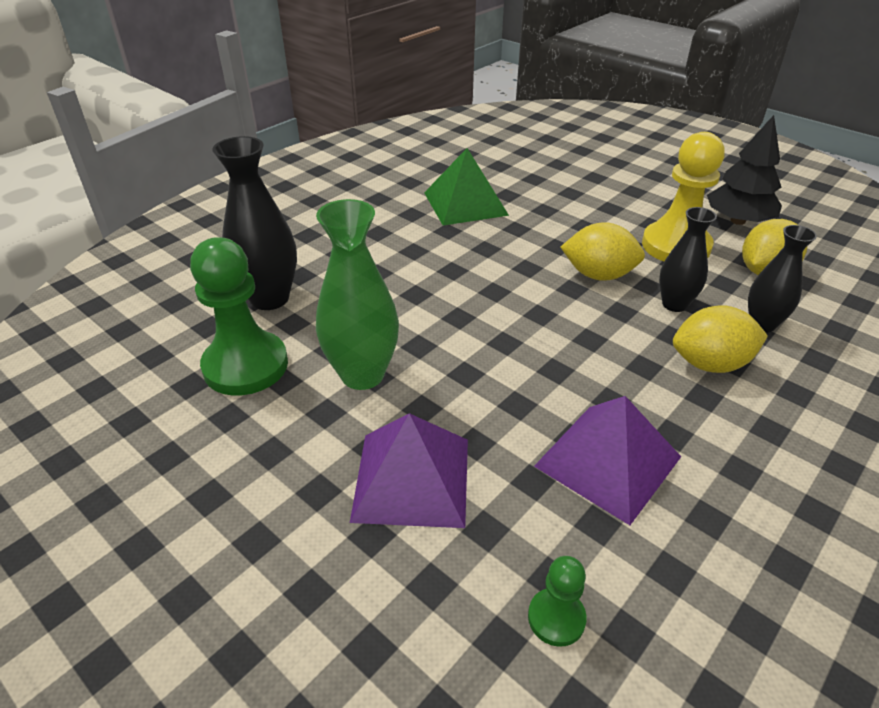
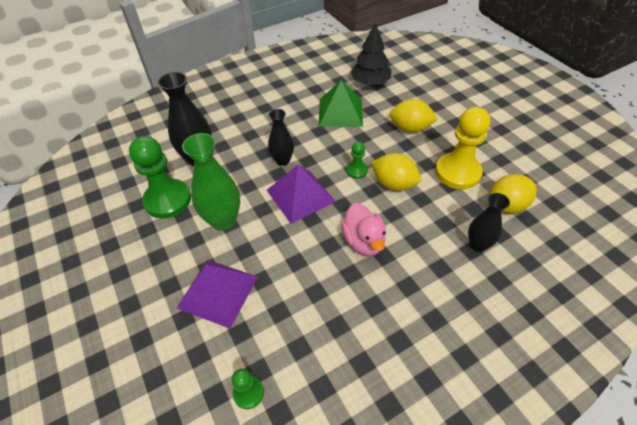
camera: 20 degrees right, 10 degrees up
purple pyramid [534,396,681,525] -> purple pyramid moved to [267,165,336,224]
black vase [659,207,717,312] -> black vase moved to [268,109,294,166]
yellow lemon [673,305,768,373] -> yellow lemon moved to [390,99,438,133]
black tree [707,115,782,225] -> black tree moved to [351,23,391,85]
none -> pink duck [341,203,386,256]
none -> green pawn [346,141,368,179]

